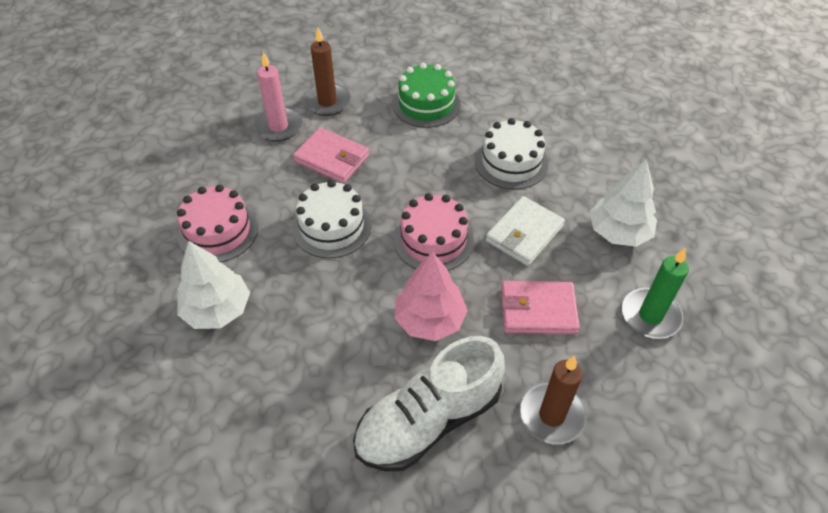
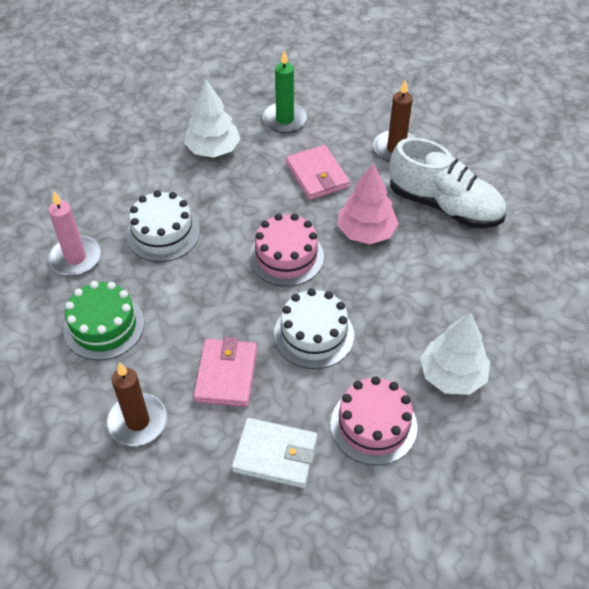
camera: 115 degrees left, 0 degrees up
pink candle [254,52,302,141] -> pink candle moved to [48,191,101,276]
white wallet [486,196,565,266] -> white wallet moved to [232,418,317,488]

